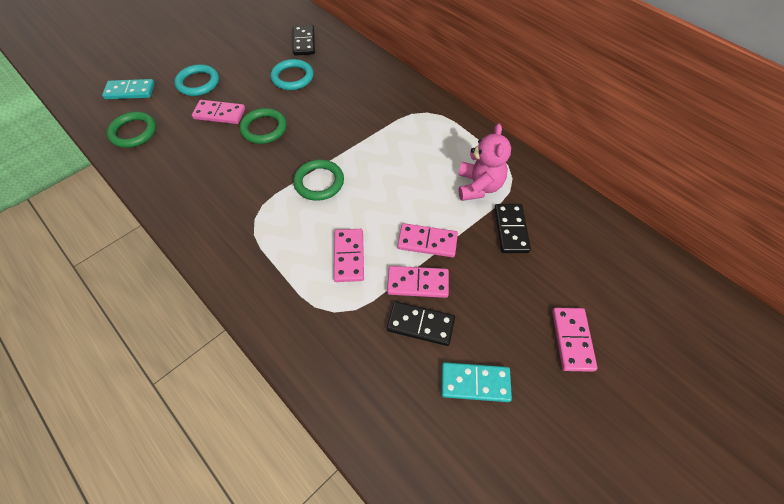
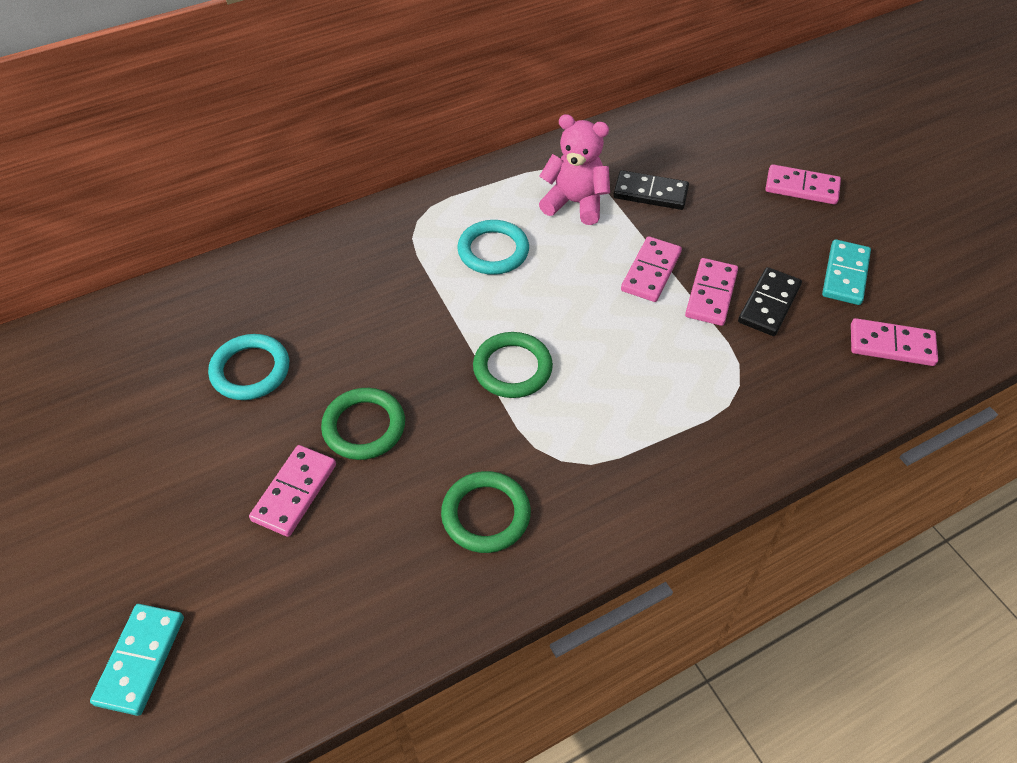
camera: 75 degrees left, 5 degrees down
green ring [107,112,156,148] -> green ring moved to [441,471,531,553]
turquoise ring [174,64,219,96] -> turquoise ring moved to [457,220,529,275]
black domino [293,25,315,56] -> none
pink domino [334,229,364,282] -> pink domino moved to [851,318,938,366]

